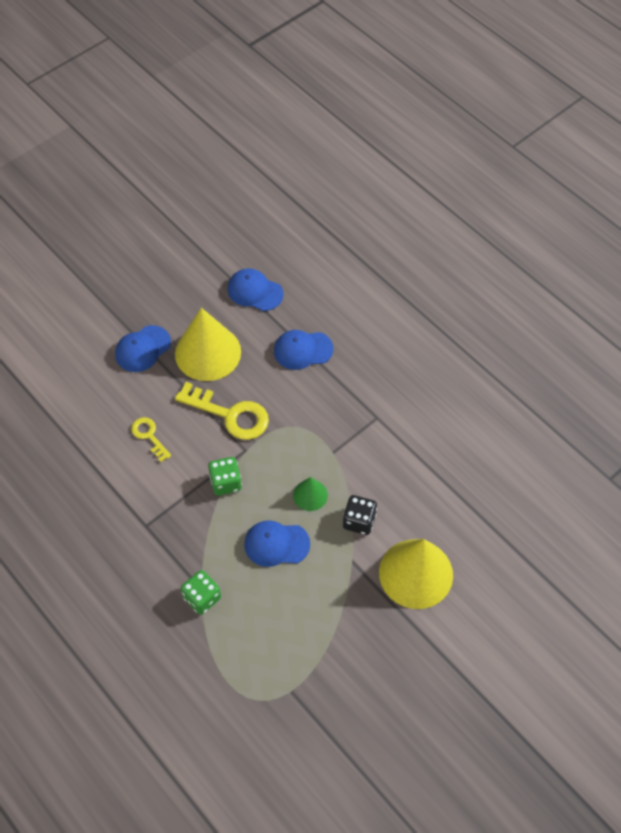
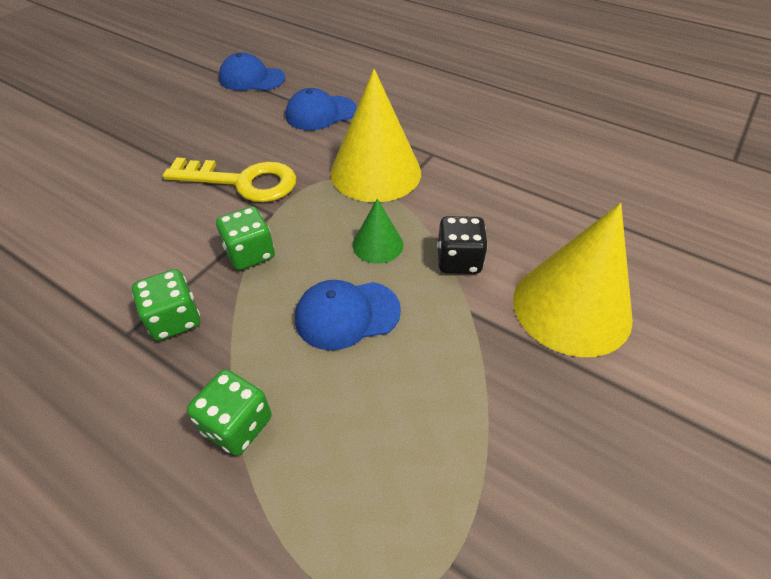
camera: 15 degrees left, 10 degrees down
blue cap [115,325,171,372] -> none
yellow key [131,417,171,462] -> none
yellow cone [175,308,241,381] -> yellow cone moved to [330,69,421,202]
none -> green dice [132,269,200,341]

